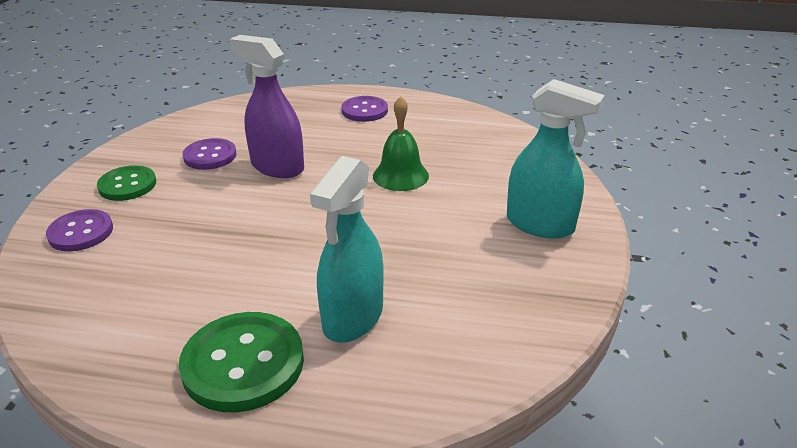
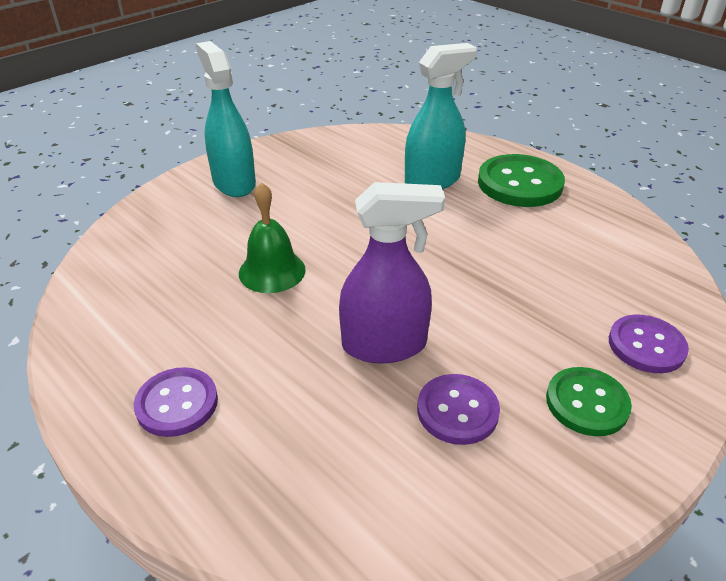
camera: 145 degrees left, 5 degrees up
purple spray bottle [229,35,304,178] -> purple spray bottle turned 75 degrees counterclockwise [339,182,445,363]

